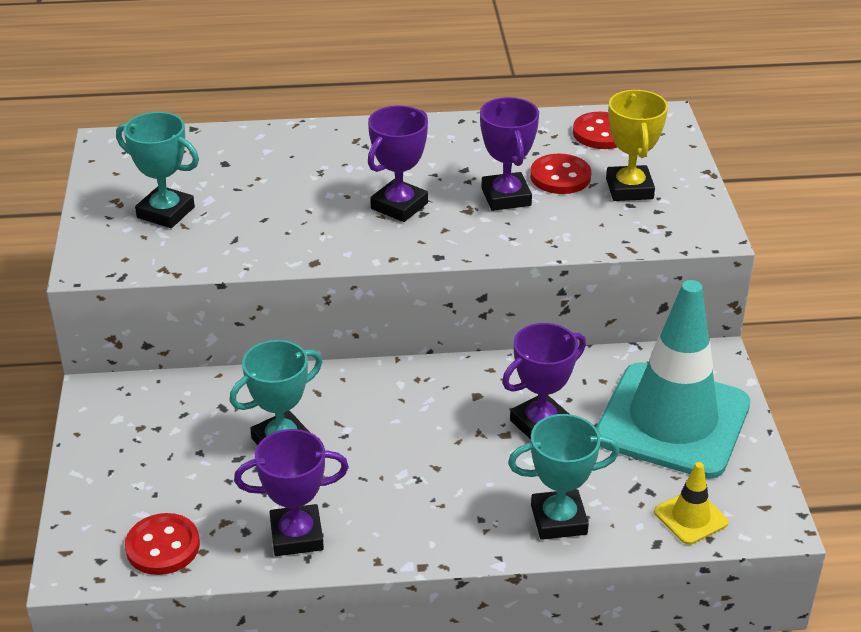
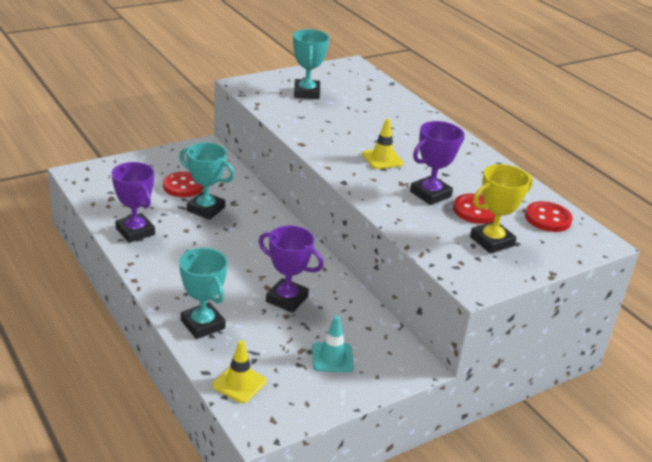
camera: 60 degrees right, 5 degrees down
red button [125,513,200,575] -> red button moved to [163,172,203,197]
purple trophy [368,106,428,222] -> yellow traffic cone [362,119,404,169]
turquoise traffic cone [596,280,750,479] -> turquoise traffic cone [312,316,354,372], size x0.40

